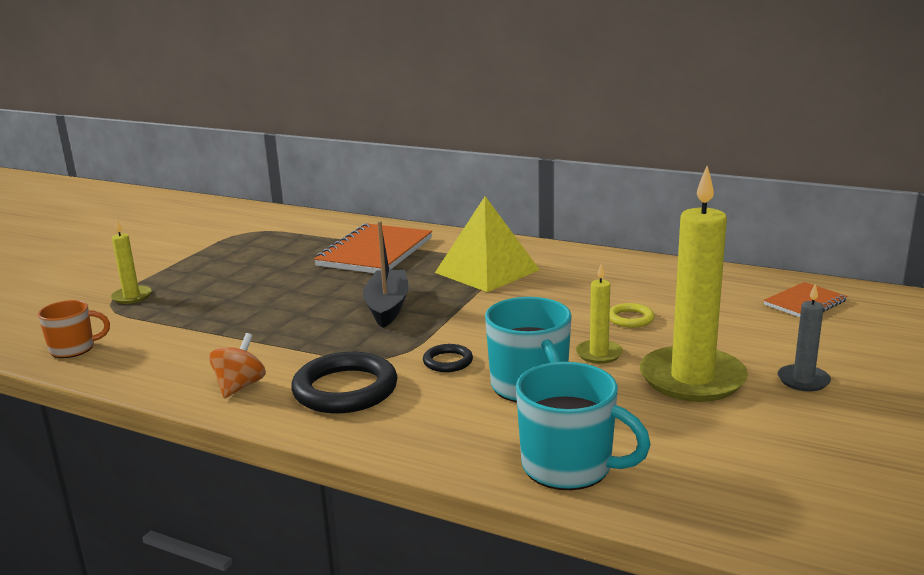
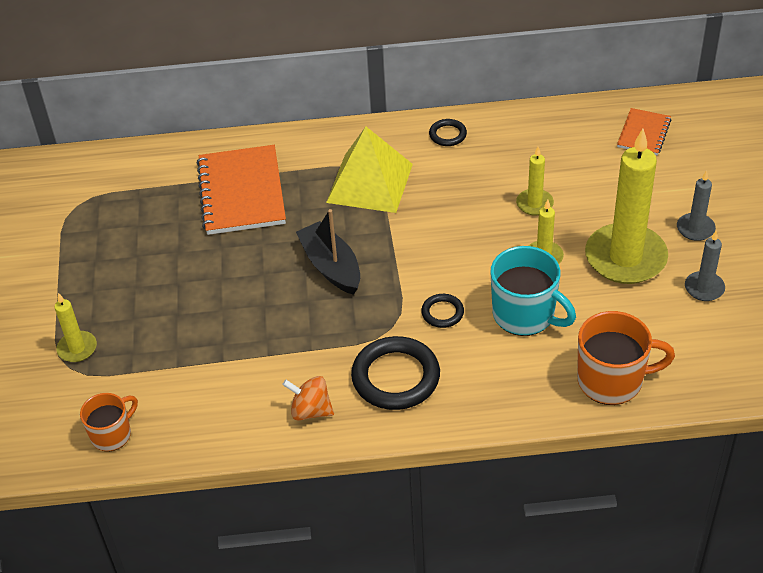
camera: 30 degrees left, 25 degrees up
orange spinning top [209,333,266,398] -> orange spinning top turned 60 degrees counterclockwise [282,376,334,421]
turquoise mug [516,362,651,490] -> orange mug [577,311,675,405]
yellow ring [609,303,654,328] -> yellow candle [516,147,554,216]
none -> black ring [429,119,467,146]
none -> grey candle [685,231,725,301]

